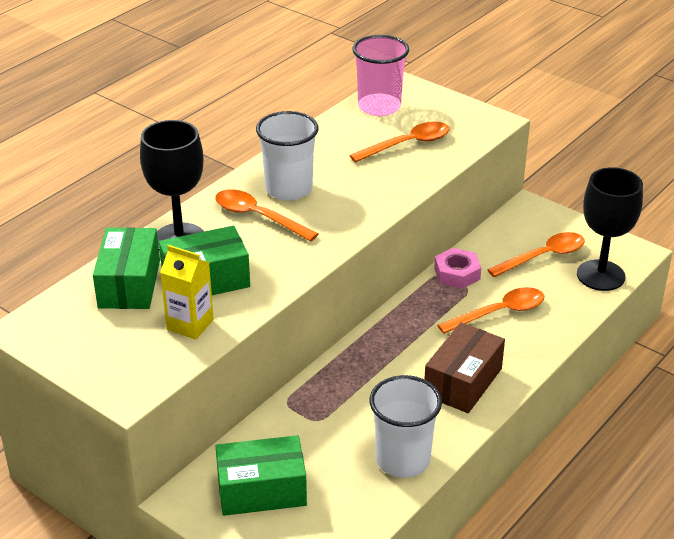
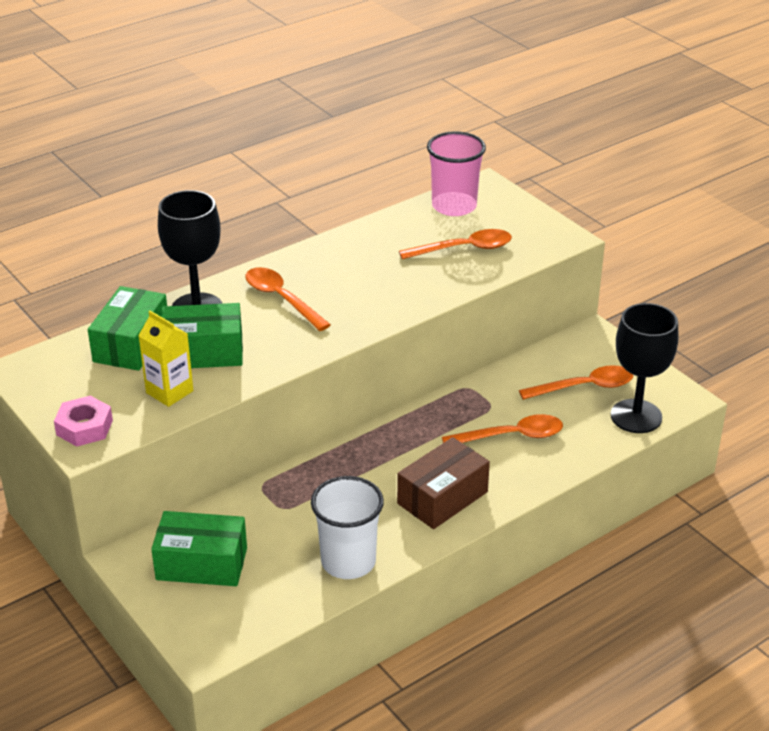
camera: 15 degrees right, 0 degrees up
white cup [256,111,319,201] -> none
pink nut [434,248,481,289] -> pink nut moved to [54,396,113,447]

